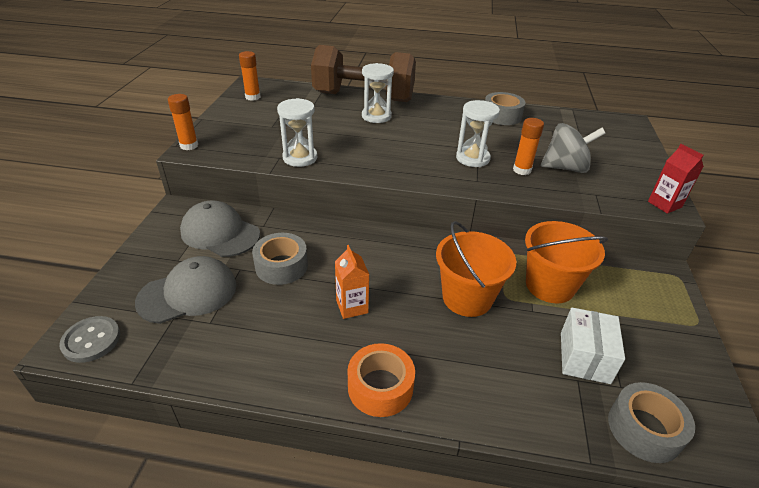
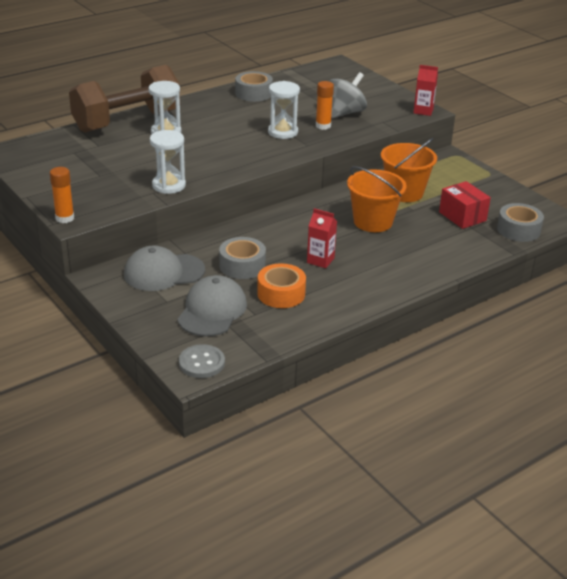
camera: 45 degrees left, 5 degrees down
orange glue stick [239,51,261,101] -> none
orange carton [335,245,370,319] -> red carton [307,208,337,268]
orange tape [348,343,415,417] -> orange tape moved to [257,263,306,308]
white box [561,307,625,384] -> red box [439,181,491,229]

